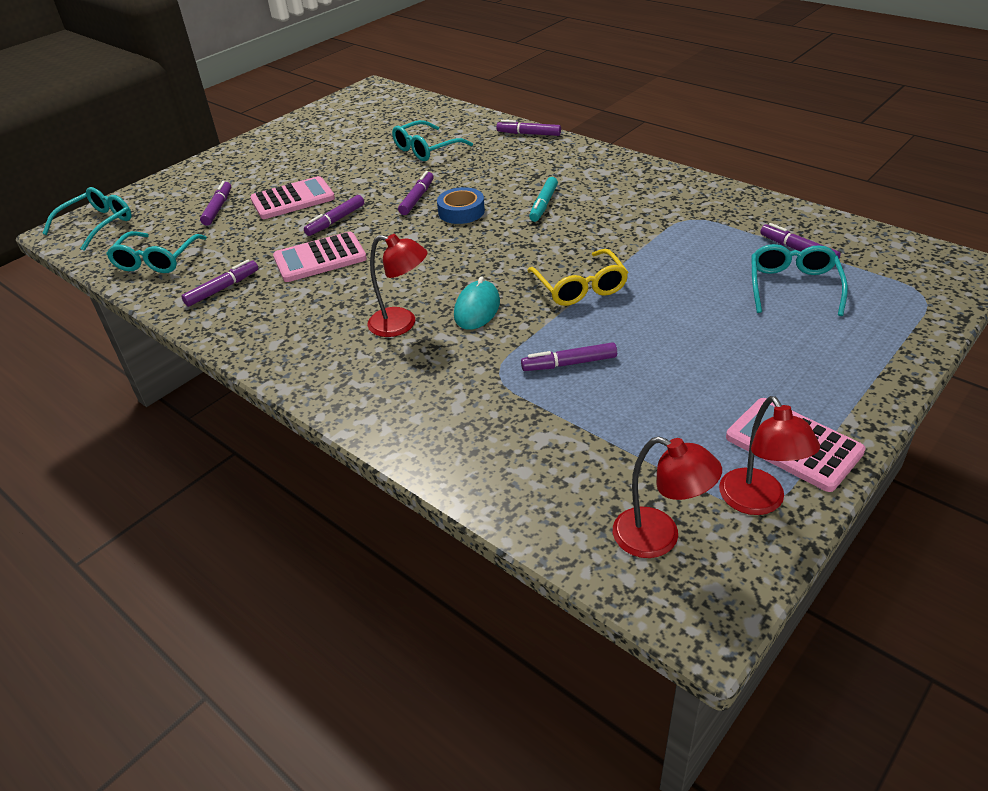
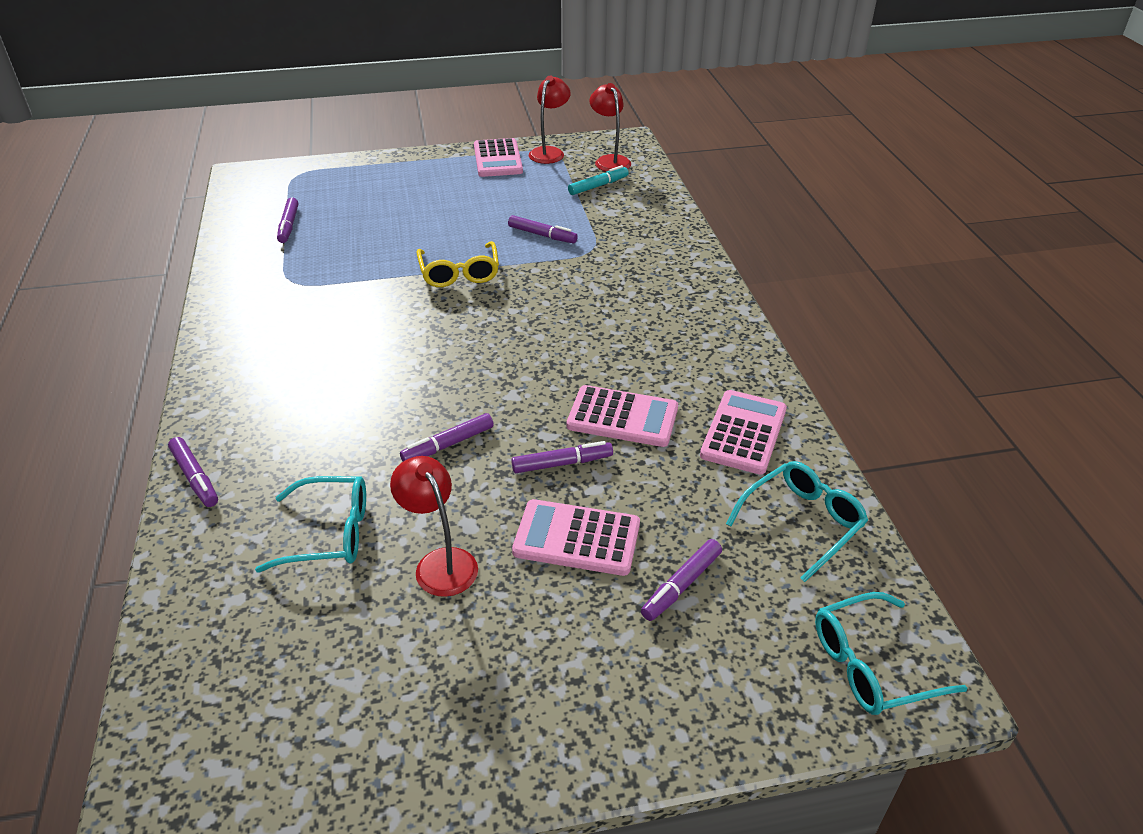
camera: 145 degrees left, 0 degrees up
purple marker [181,260,258,307] -> pink calculator [700,390,787,475]
red lamp [367,234,428,337] -> red lamp moved to [390,456,478,597]
blue tape [437,187,485,224] -> none
turquoise mouse [454,276,500,330] -> none
yellow glasses [527,249,628,306] -> yellow glasses turned 150 degrees clockwise [416,241,499,287]
turquoise marker [529,177,558,222] -> turquoise marker moved to [568,165,629,195]
turquoise glasses [751,244,848,316] -> none

